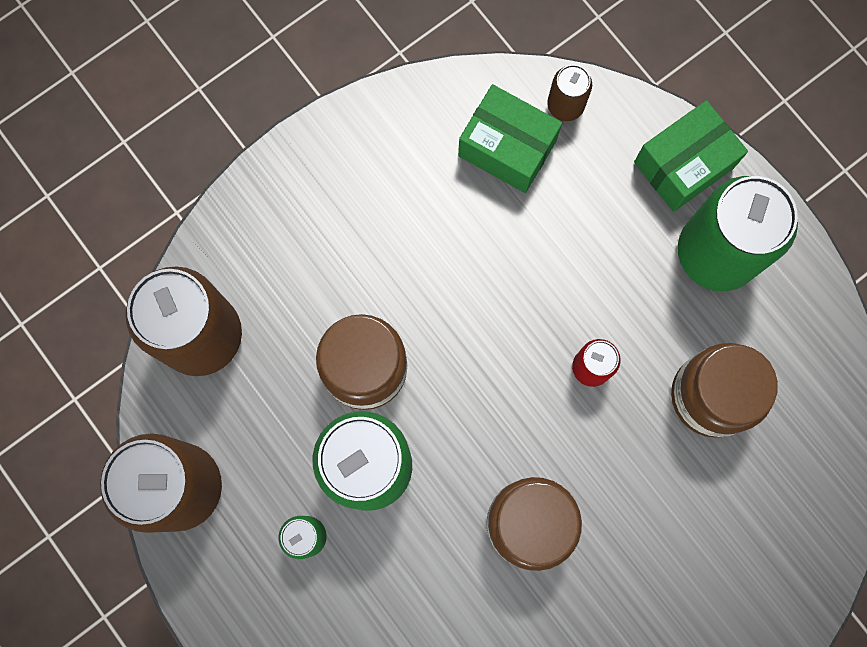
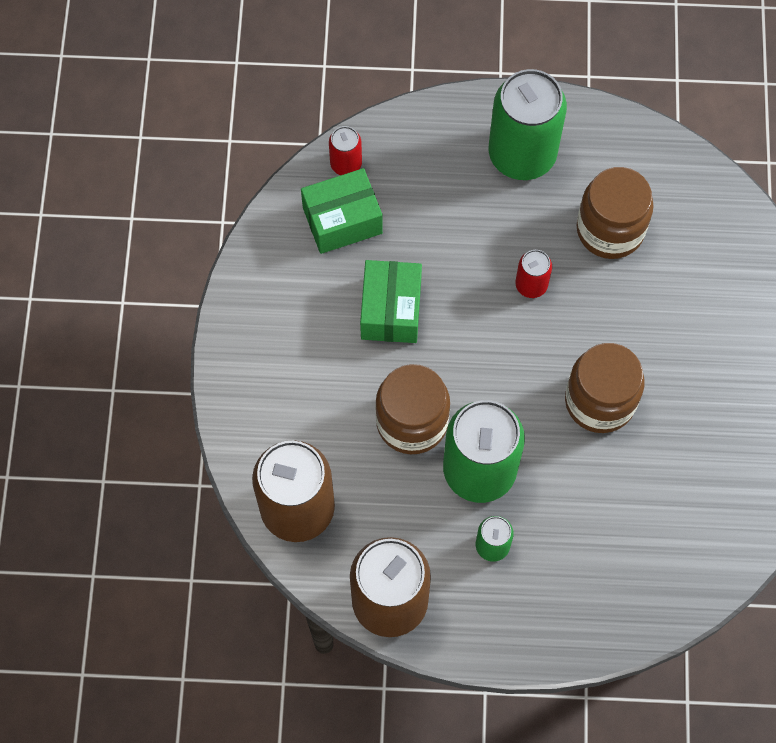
camera: 50 degrees left, 10 degrees down
brown can [547,65,592,121] -> red can [329,126,362,175]
green box [634,100,748,212] -> green box moved to [360,260,422,343]

